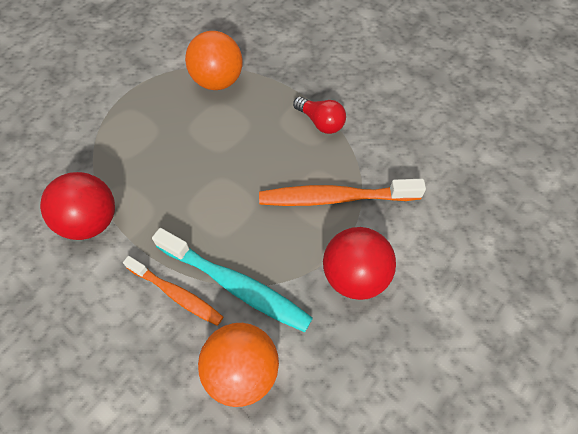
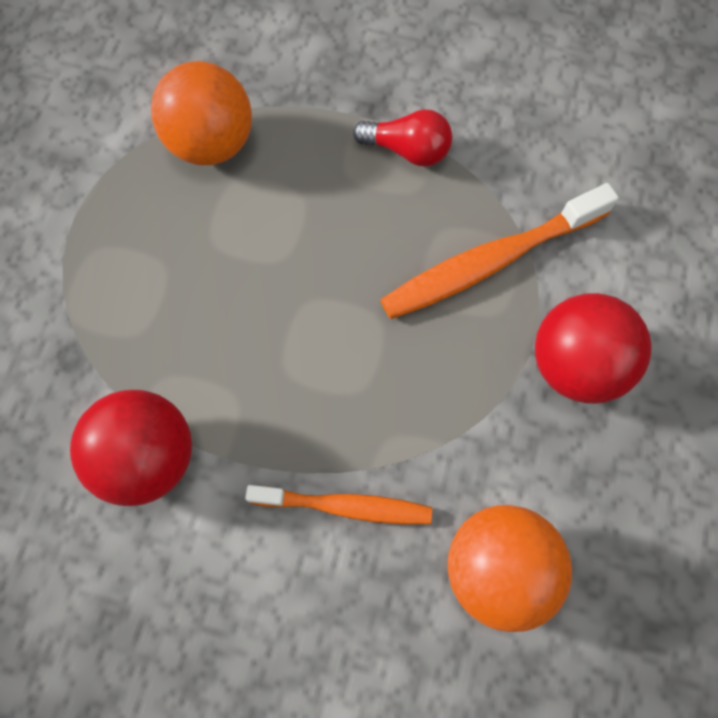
camera: 25 degrees left, 10 degrees up
turquoise toothbrush [152,228,313,332] -> none

